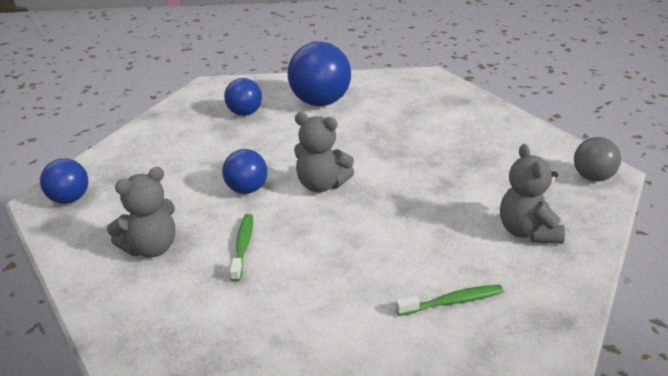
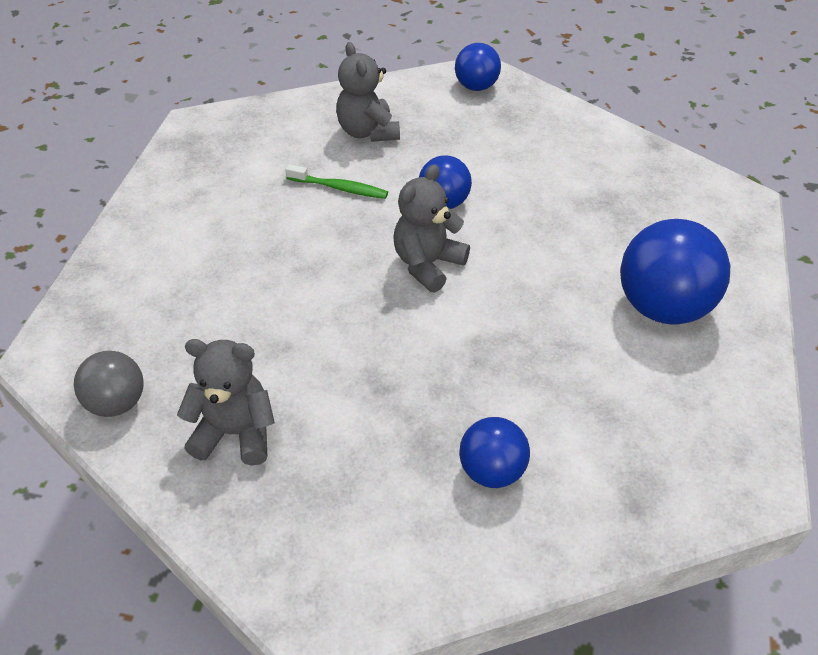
camera: 105 degrees right, 15 degrees up
blue ball [224,78,262,116] -> blue ball moved to [459,417,530,488]
green toothbrush [395,285,504,316] -> none
grey ball [574,137,621,181] -> grey ball moved to [74,351,144,417]

